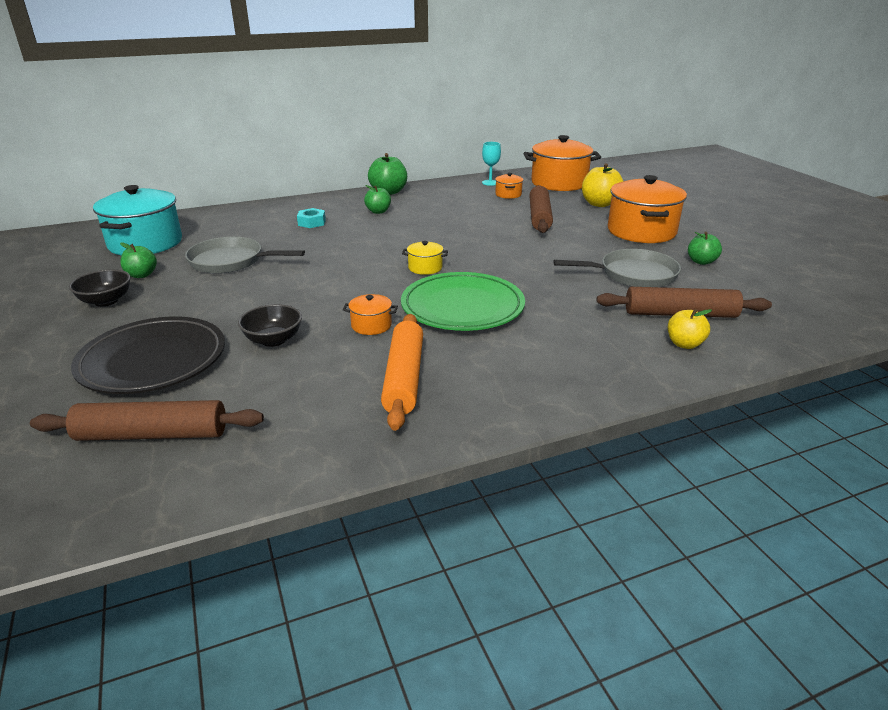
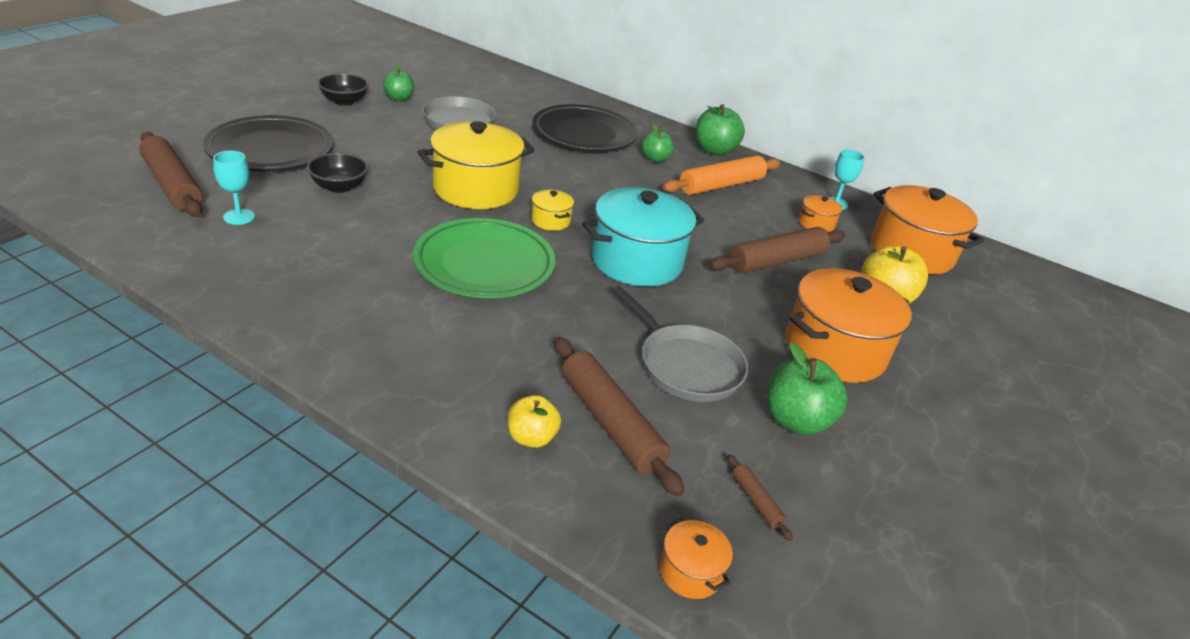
camera: 50 degrees right, 5 degrees up
turquoise pot [93,185,182,255] -> turquoise pot moved to [582,187,704,286]
turquoise nut [297,208,326,228] -> black plate [532,104,637,152]
orange pot [343,294,398,335] -> orange pot moved to [660,518,733,599]
orange rolling pin [381,314,423,431] -> orange rolling pin moved to [663,155,780,195]
green apple [688,232,722,265] -> green apple [767,342,848,435], size x1.59
none -> turquoise goblet [213,151,255,225]
none -> yellow pot [418,121,535,209]
none -> brown rolling pin [727,454,793,541]

